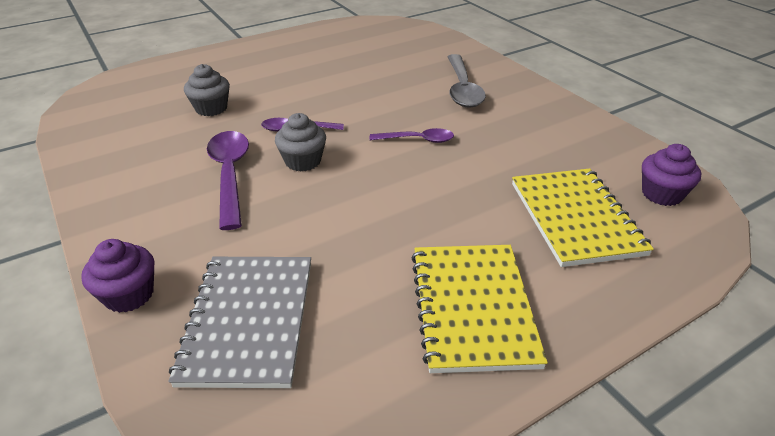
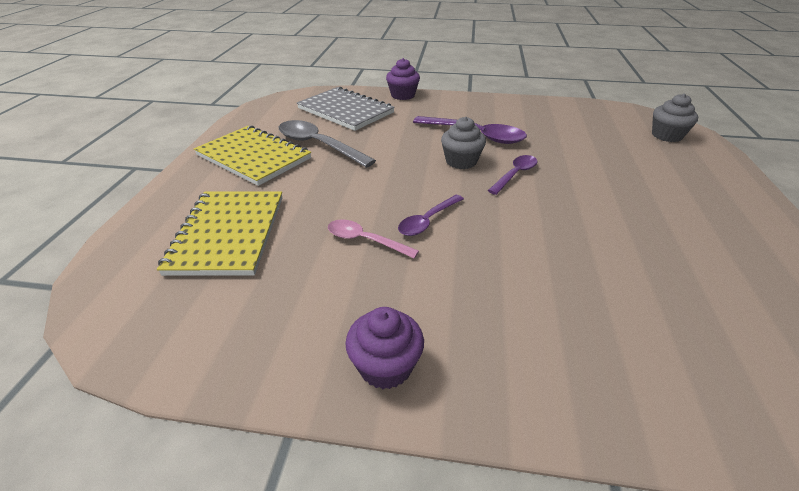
camera: 130 degrees right, 0 degrees up
grey cupcake [184,64,230,116] -> grey cupcake moved to [652,94,698,142]
grey spoon [447,54,486,108] -> grey spoon moved to [278,120,376,168]
yellow notebook [512,169,654,267] -> yellow notebook turned 60 degrees clockwise [157,191,282,276]
purple cupcake [642,144,701,206] -> purple cupcake moved to [345,307,424,389]
none -> pink spoon [328,219,419,259]

